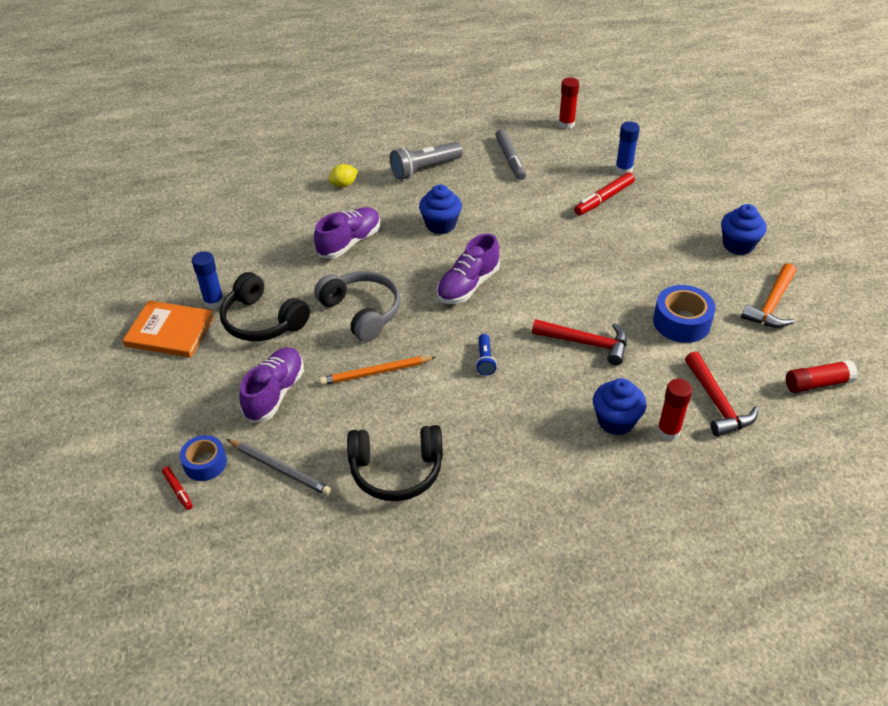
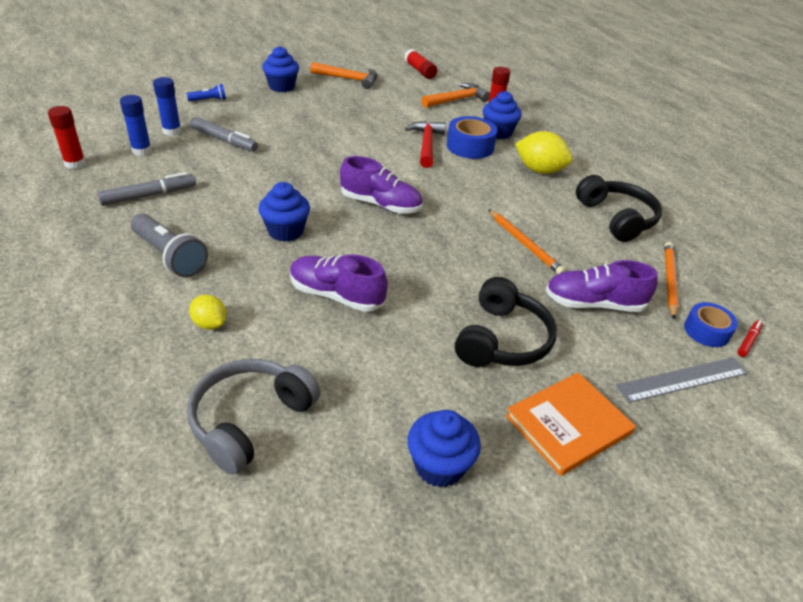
camera: 110 degrees left, 5 degrees down
orange book [123,301,214,358] -> orange book turned 60 degrees clockwise [505,373,636,476]
blue glue stick [192,251,224,309] -> blue glue stick moved to [120,95,152,156]
grey pencil [227,439,332,496] -> orange pencil [665,242,678,319]
grey headphones [314,271,401,342] -> grey headphones moved to [187,359,320,475]
blue flashlight [476,334,497,376] -> blue flashlight moved to [186,84,226,102]
red marker [574,172,635,215] -> grey marker [190,117,258,152]
blue tape [653,285,716,343] -> blue tape moved to [447,116,497,159]
red hammer [685,351,758,437] -> orange hammer [422,83,490,108]
none -> blue cupcake [407,410,481,487]
none -> yellow lemon [515,131,572,174]
none -> grey ruler [616,357,748,403]

